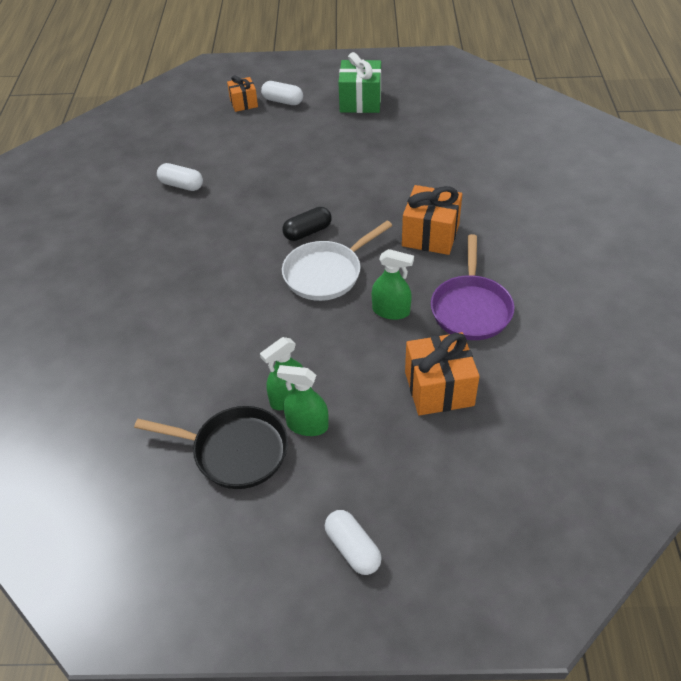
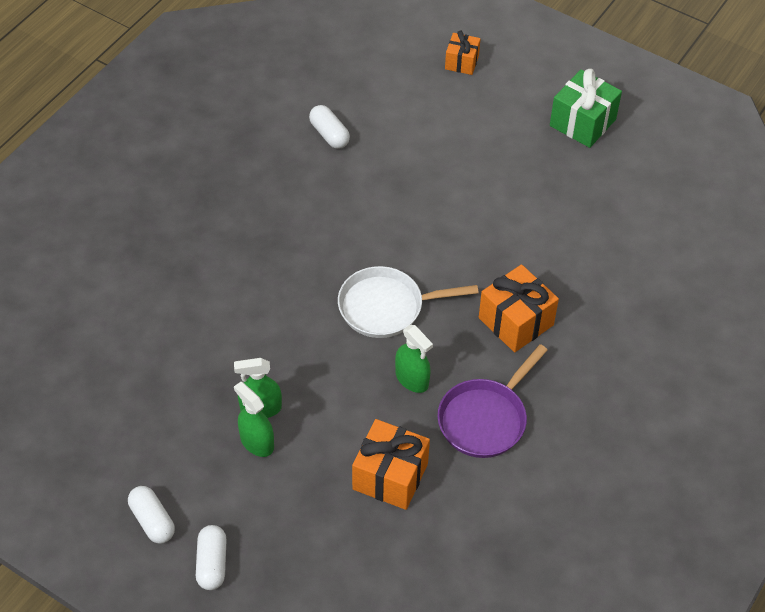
camera: 30 degrees right, 5 degrees up
black pan [134,406,288,489] -> none
white capsule [261,81,303,105] -> white capsule moved to [128,486,175,544]
black capsule [282,207,332,241] -> none

